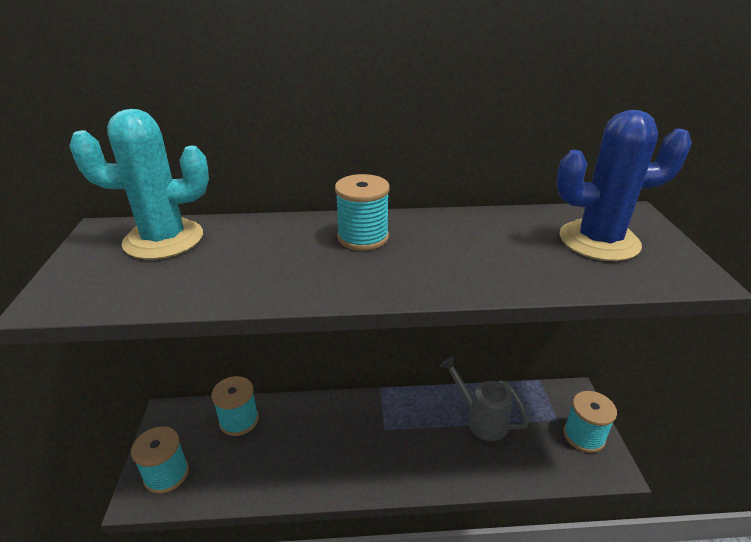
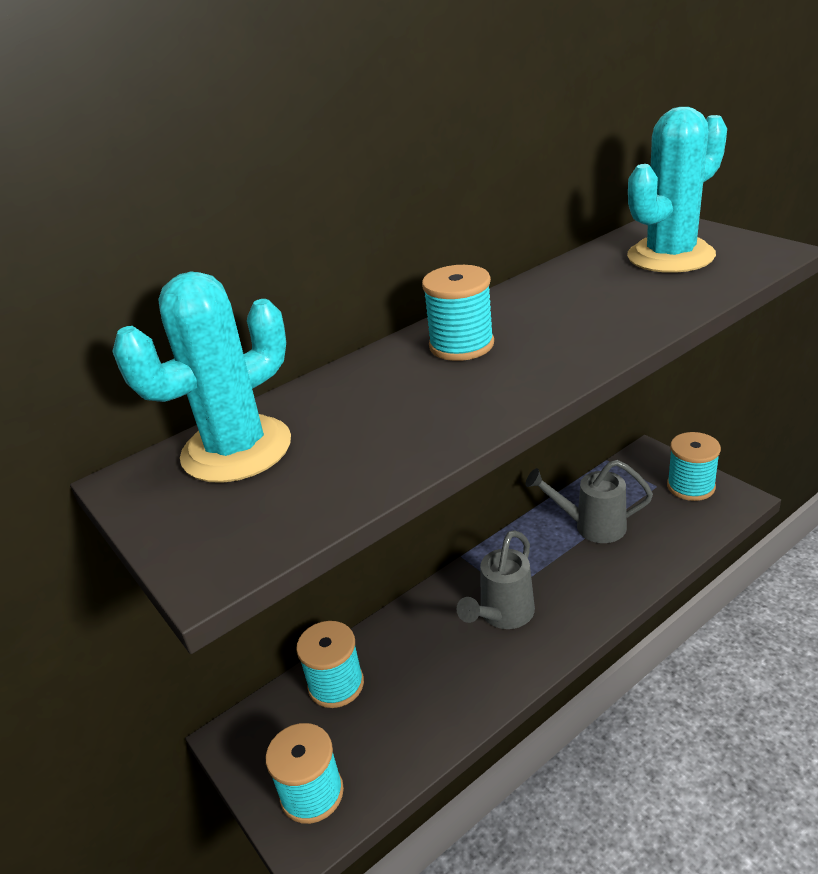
camera: 30 degrees left, 0 degrees up
blue cactus [556,110,692,261] -> turquoise cactus [627,107,727,273]
none -> grey watering can [457,530,535,629]

